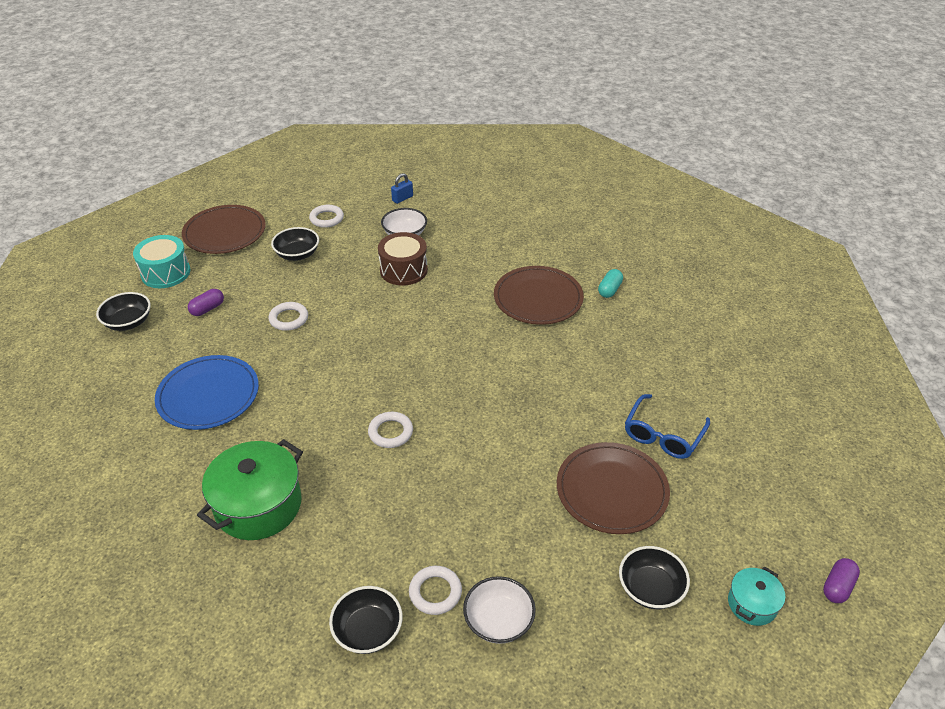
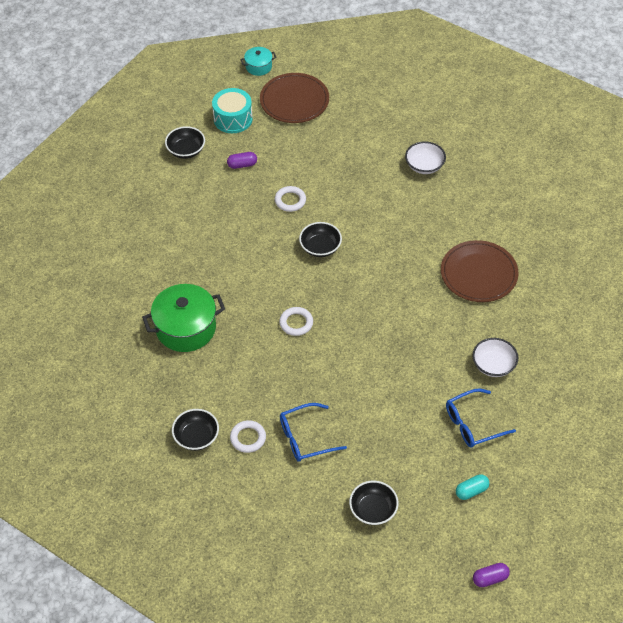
camera: 35 degrees right, 10 degrees up
blue plate [155,355,259,430] -> none
black bowl [271,227,319,261] -> black bowl moved to [299,222,342,257]
white ring [309,205,344,228] -> none
brown drum [378,232,428,286] -> none
blue padlock [391,173,413,204] -> none
white bowl [463,576,536,644] -> white bowl moved to [473,338,518,377]
brown plate [557,442,670,534] -> none
turquoise capsule [598,269,623,298] -> turquoise capsule moved to [456,474,489,500]
turquoise pot [728,566,785,626] -> turquoise pot moved to [240,47,277,76]
none -> blue glasses [280,403,347,462]

